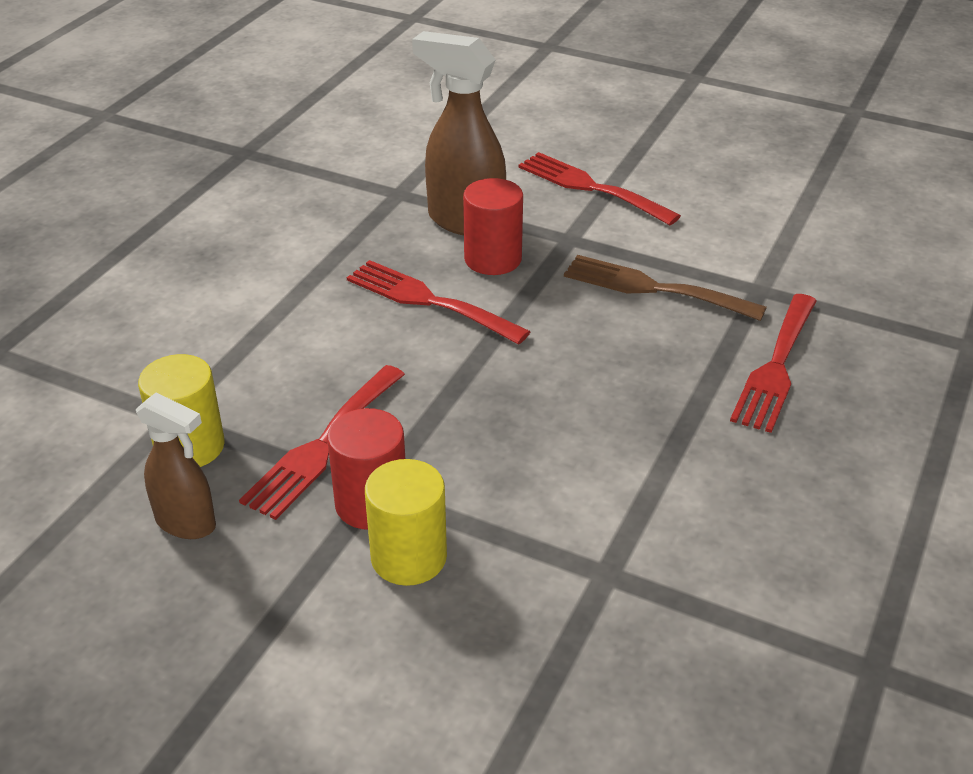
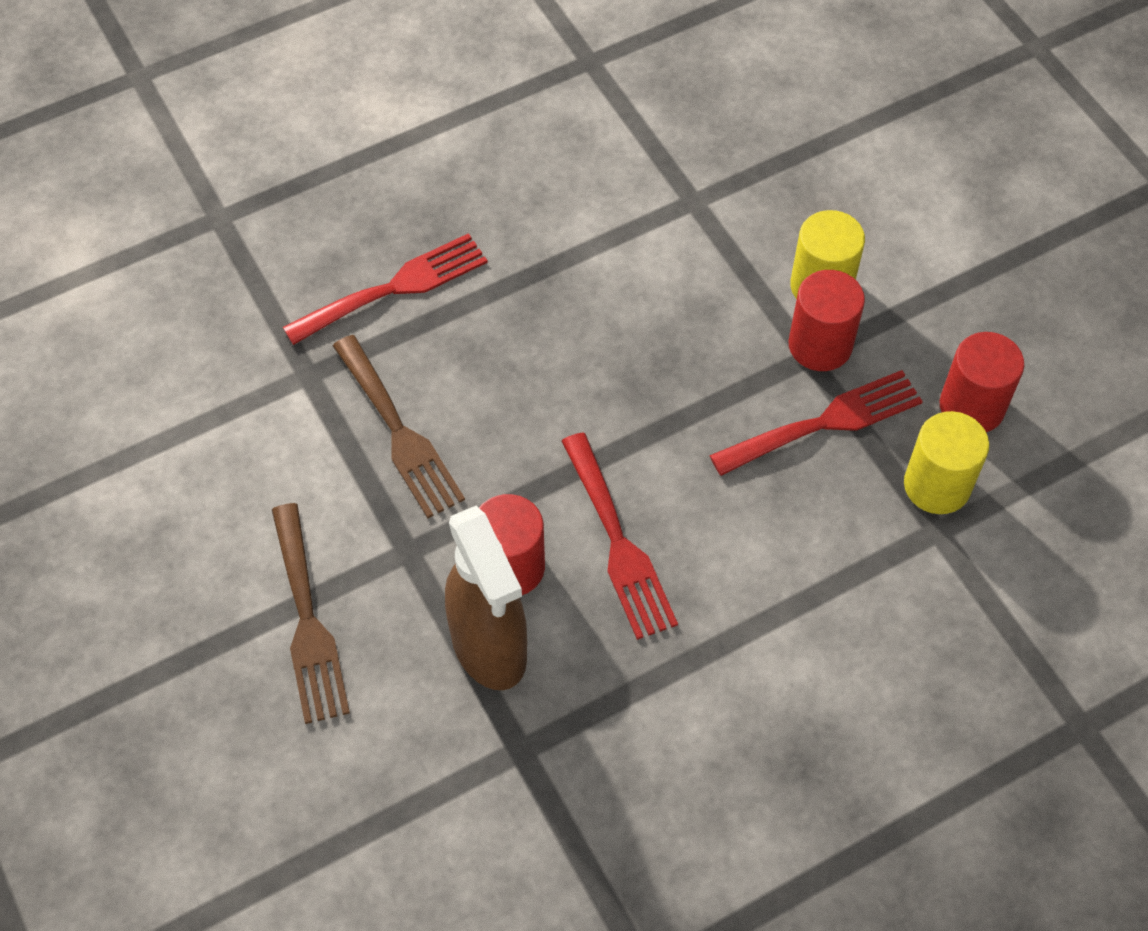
camera: 145 degrees left, 20 degrees up
brown spray bottle [136,392,216,539] -> red cylinder [940,332,1024,432]
red fork [518,152,681,225] -> brown fork [272,503,350,724]

